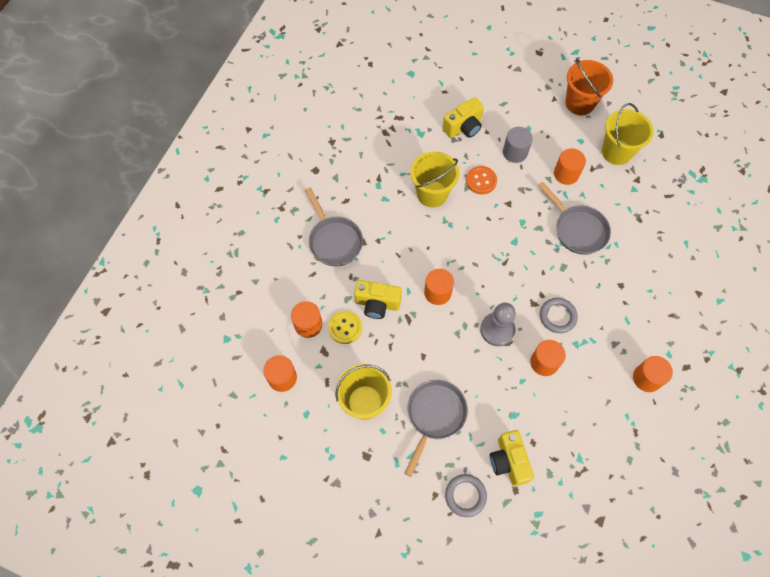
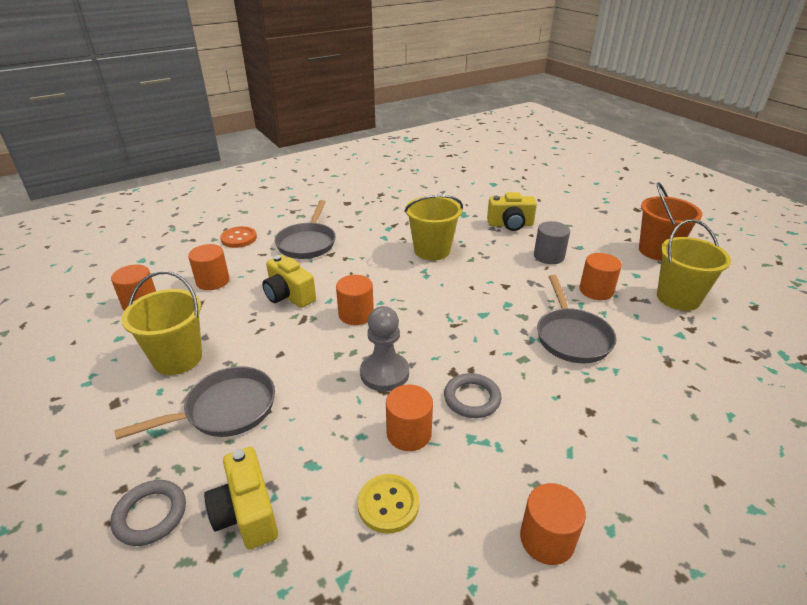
camera: 35 degrees right, 30 degrees down
yellow button [328,311,362,344] -> yellow button moved to [358,474,419,534]
orange button [466,166,497,194] -> orange button moved to [220,226,257,248]
yellow camera [490,430,534,486] -> yellow camera turned 45 degrees counterclockwise [204,447,278,549]

